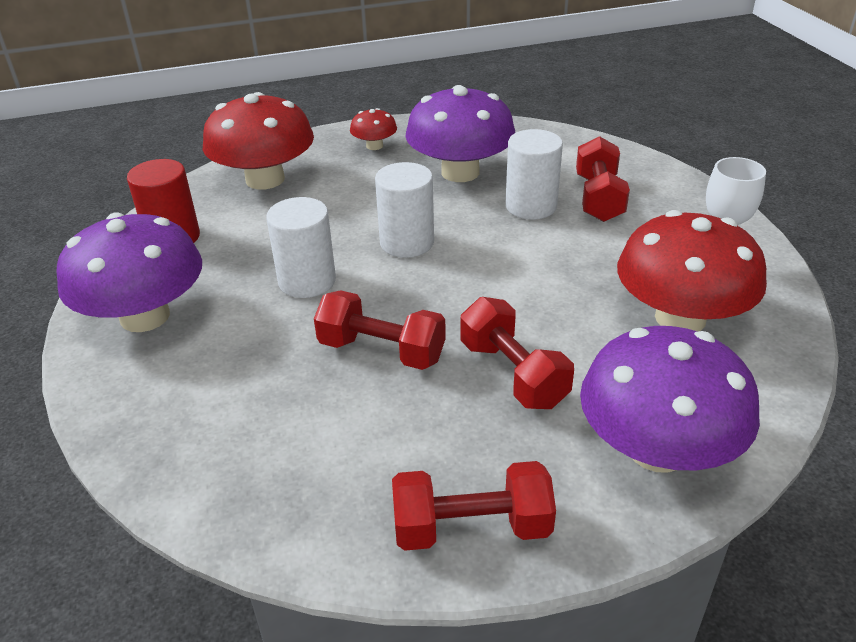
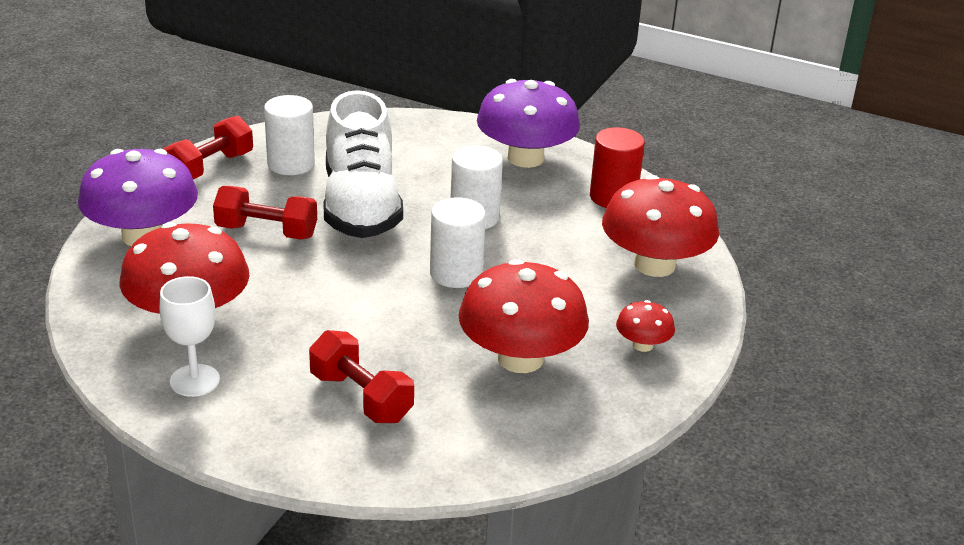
camera: 130 degrees right, 5 degrees down
red dumbbell [314,290,446,370] -> white shoe [323,90,403,238]
purple mushroom [405,85,515,182] -> red mushroom [459,259,589,373]
white cylinder [506,129,563,220] -> white cylinder moved to [264,95,315,175]

